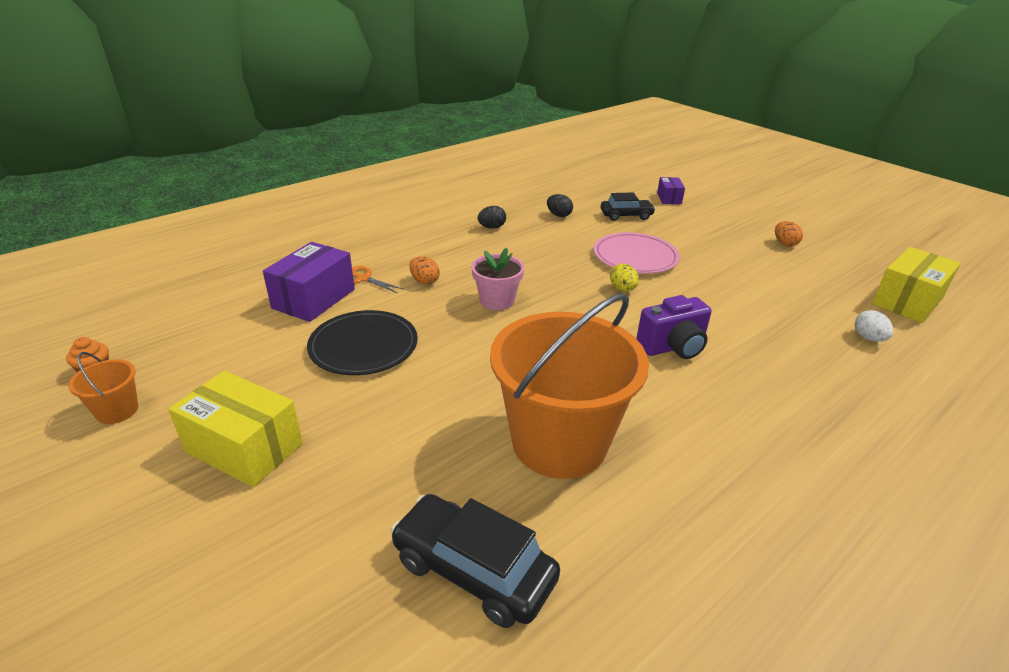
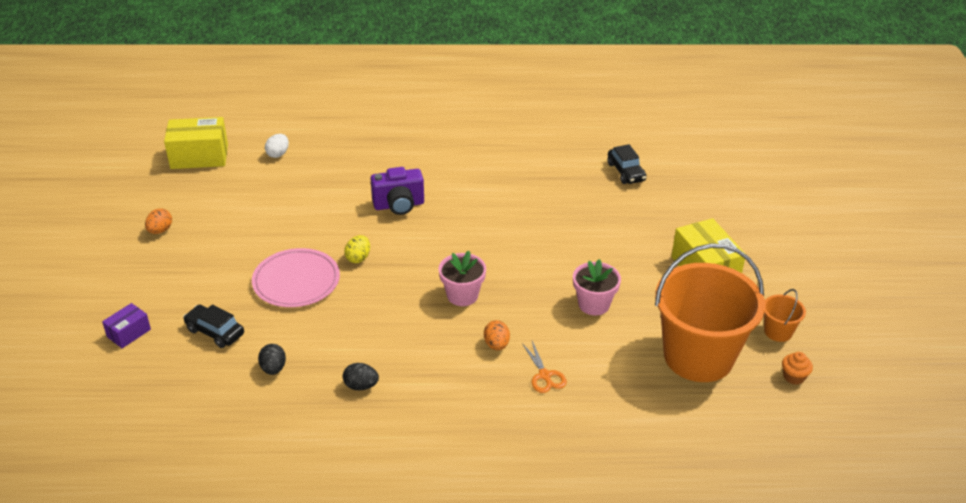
camera: 140 degrees left, 5 degrees up
purple box [263,242,355,322] -> none
black plate [307,310,418,375] -> pink flower pot [573,259,621,316]
black car [390,494,560,628] -> black car [608,144,647,184], size x0.66
orange bucket [490,293,649,479] -> orange bucket moved to [655,243,765,382]
purple camera [636,295,712,359] -> purple camera turned 150 degrees clockwise [370,167,424,215]

